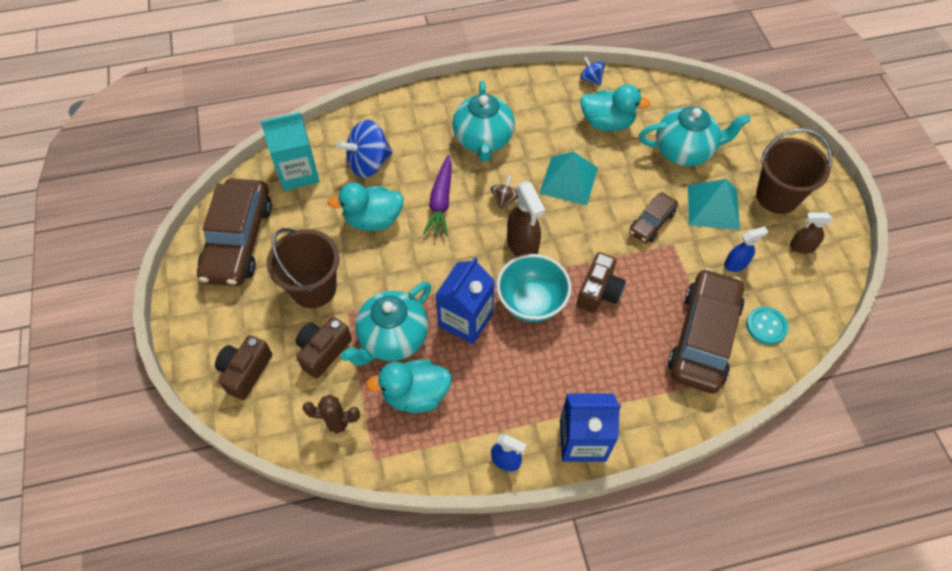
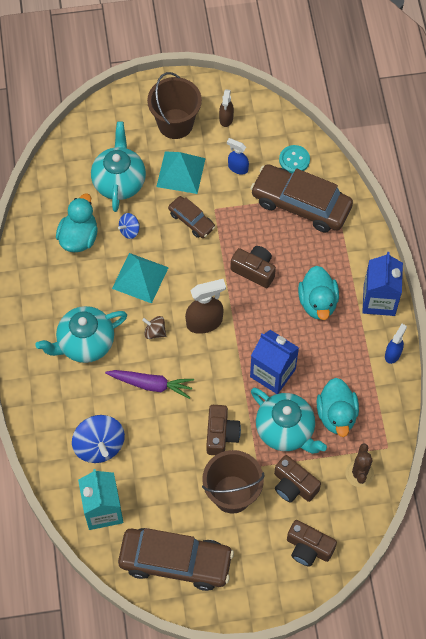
camera: 85 degrees left, 5 degrees up
turquoise duck [328,183,404,231] -> turquoise duck moved to [298,266,339,320]
turquoise teapot [452,81,515,161] -> turquoise teapot turned 150 degrees clockwise [35,306,127,363]
turquoise bowl [497,254,571,322] -> none
blue spinning top [580,56,605,85] -> blue spinning top moved to [118,213,140,239]
blue spray bottle [724,226,768,272] -> blue spray bottle turned 45 degrees counterclockwise [227,138,249,175]
none -> brown camera [207,405,241,455]

